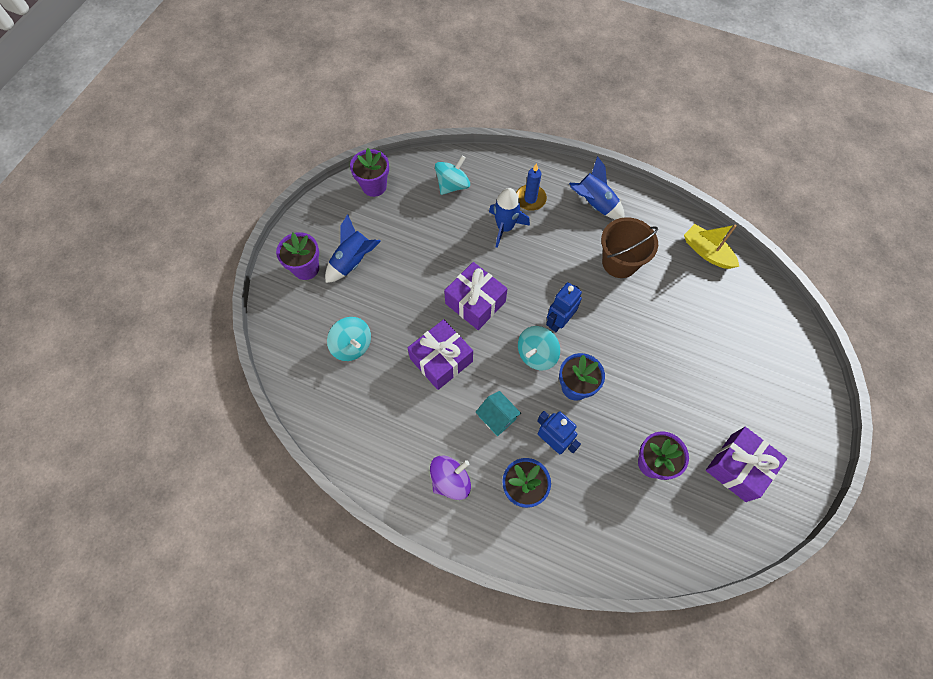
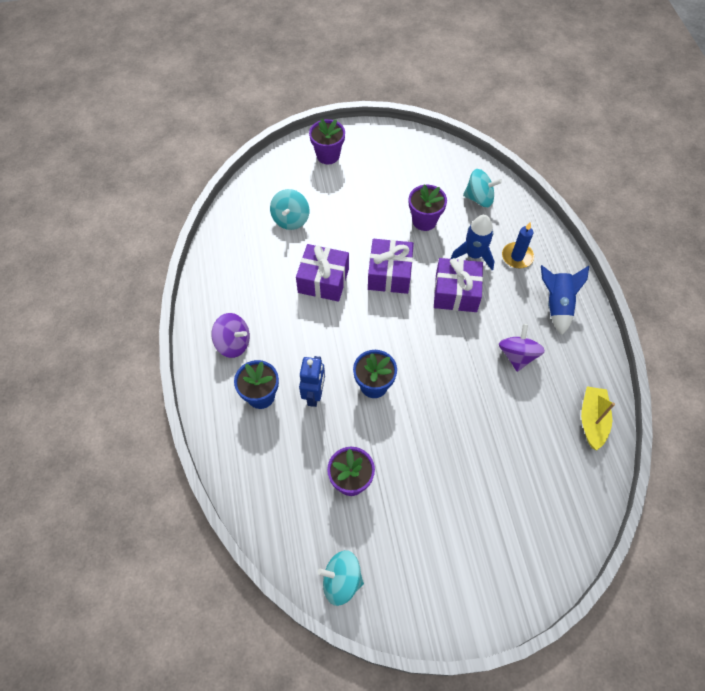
camera: 55 degrees right, 5 degrees down
blue rocket [325,214,381,283] -> none
purple flower pot [350,148,389,197] -> purple flower pot moved to [409,185,447,231]
turquoise house [475,391,521,436] -> none
turquoise spinning top [518,326,560,371] -> turquoise spinning top moved to [318,550,364,606]
blue robot [546,282,582,332] -> none
brown bucket [601,217,658,278] -> purple spinning top [499,324,545,372]
purple gift [706,427,787,502] -> purple gift moved to [434,258,483,312]

